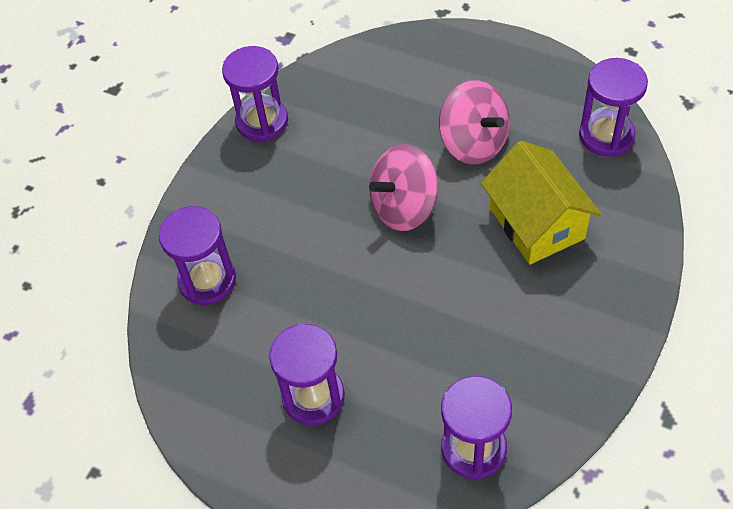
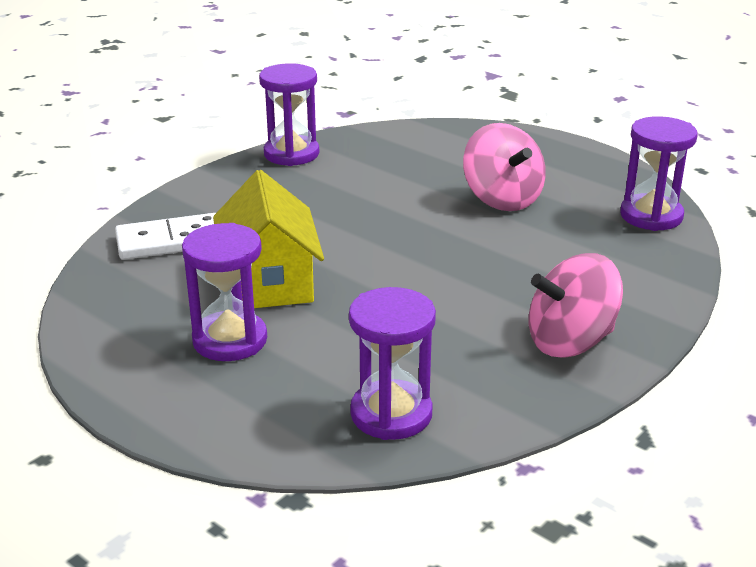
camera: 10 degrees right, 25 degrees down
purple hourglass [159,206,236,305] -> white domino [115,213,216,260]
pink spinning top [369,144,438,231] -> pink spinning top moved to [529,253,623,358]
yellow house [481,141,601,265] -> yellow house moved to [213,170,324,308]

